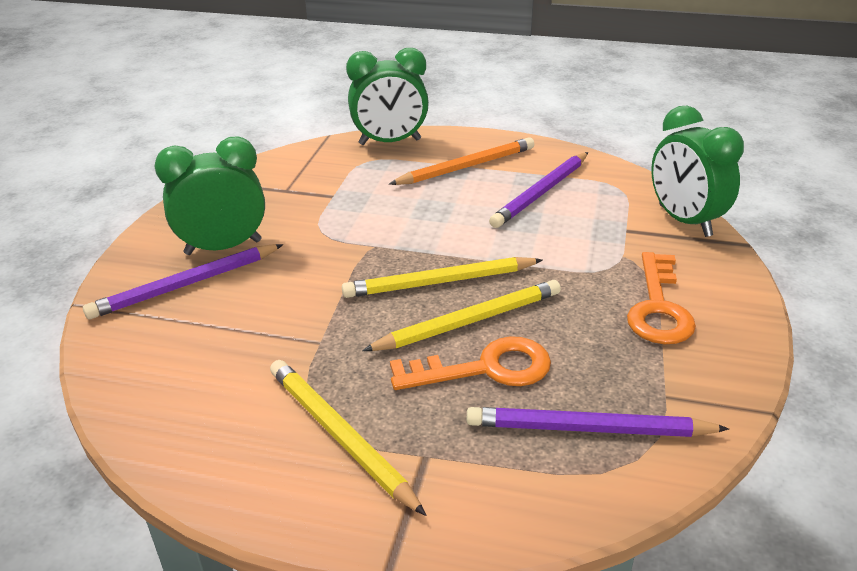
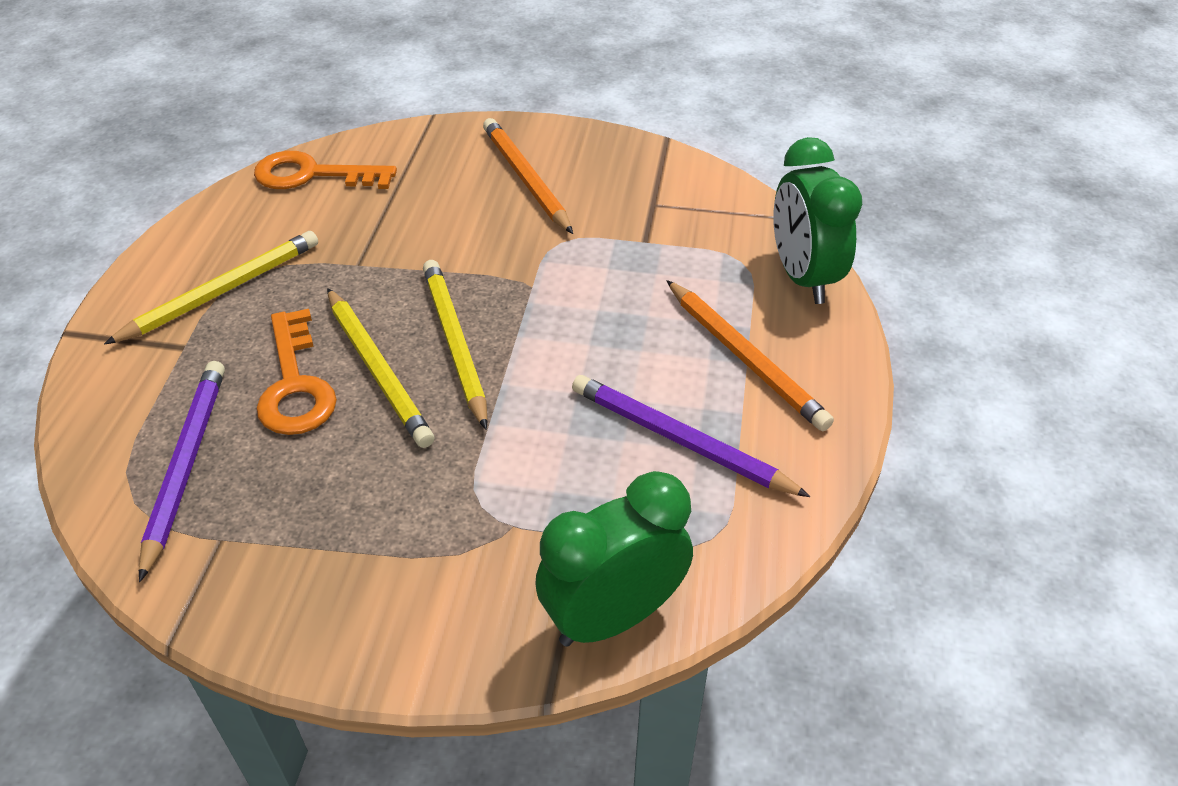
camera: 85 degrees right, 10 degrees up
purple pencil [83,244,284,319] -> none
green clock [154,137,265,255] -> orange pencil [483,118,573,234]
orange key [627,252,696,344] -> orange key moved to [254,151,397,189]

